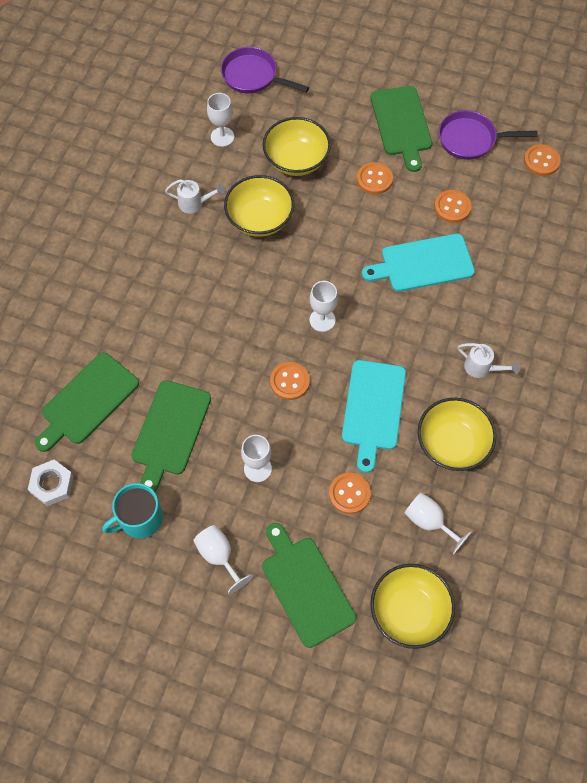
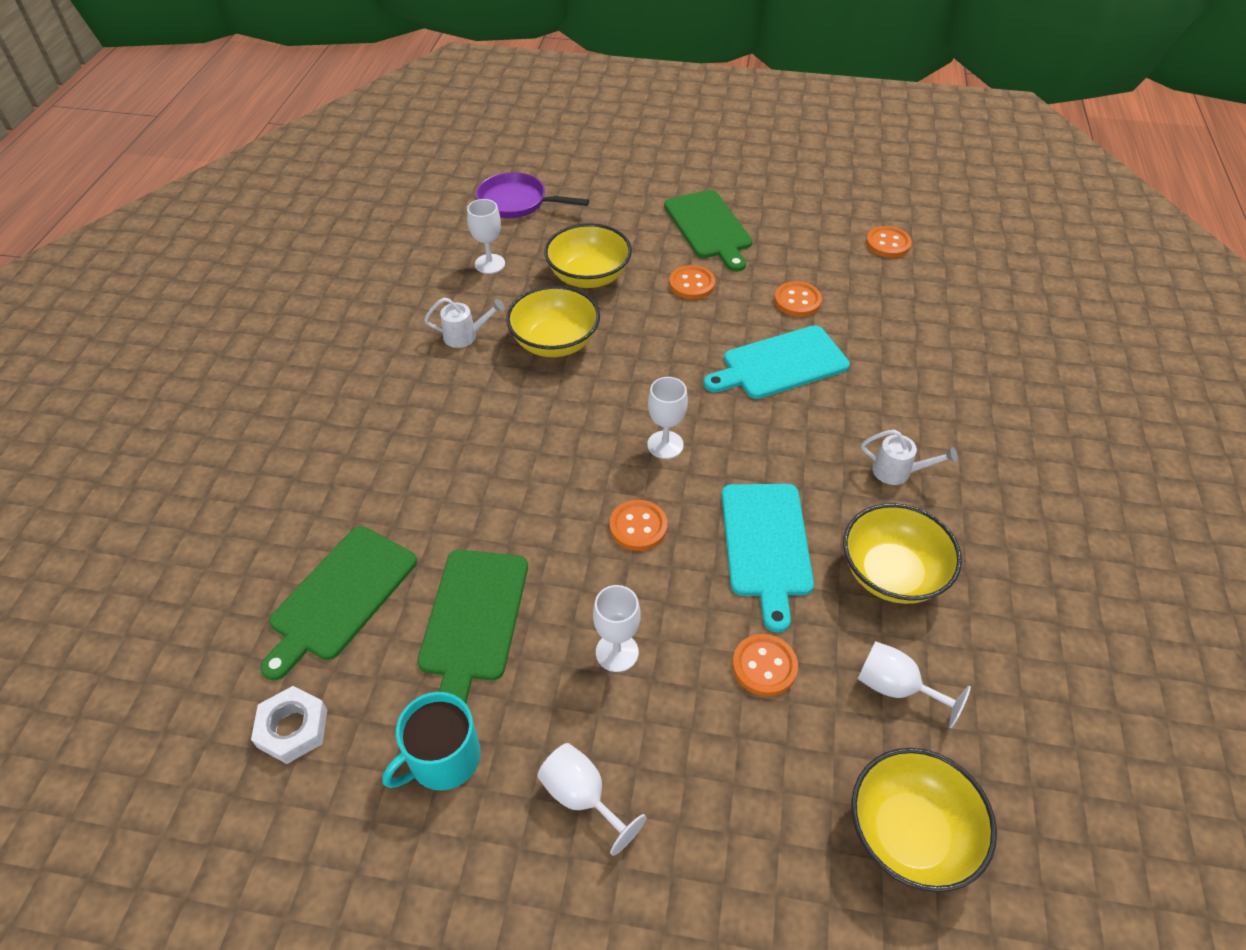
camera: 10 degrees left, 15 degrees down
green cutting board [262,523,356,648] -> none
purple pan [439,110,538,160] -> none

